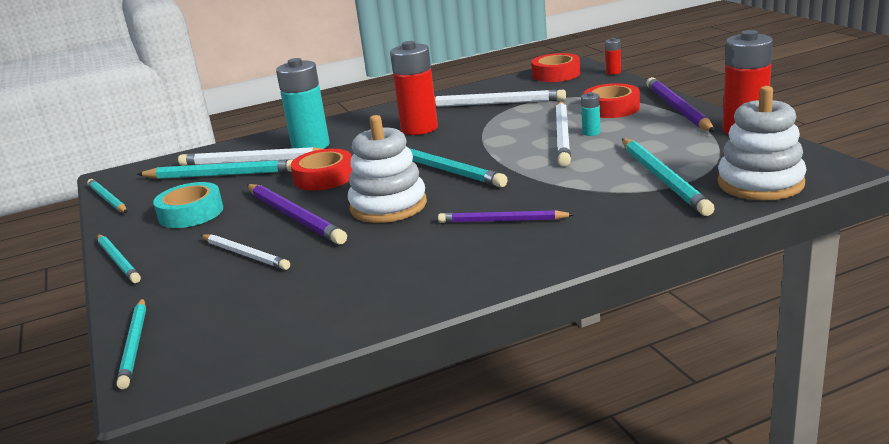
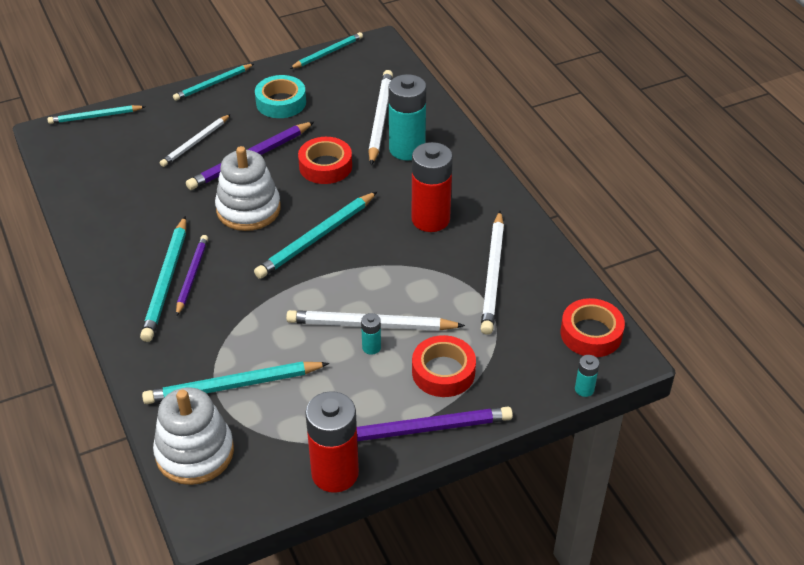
camera: 85 degrees right, 20 degrees up
turquoise pencil [137,159,294,179] -> turquoise pencil moved to [140,216,186,342]
red battery [605,38,621,75] -> turquoise battery [575,355,600,397]

